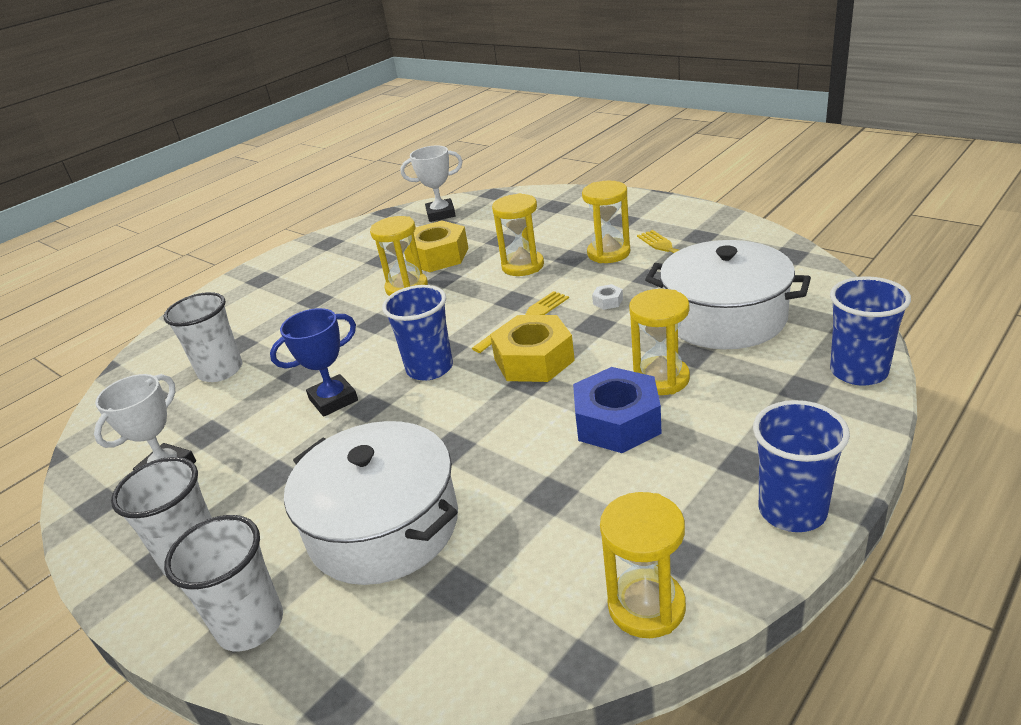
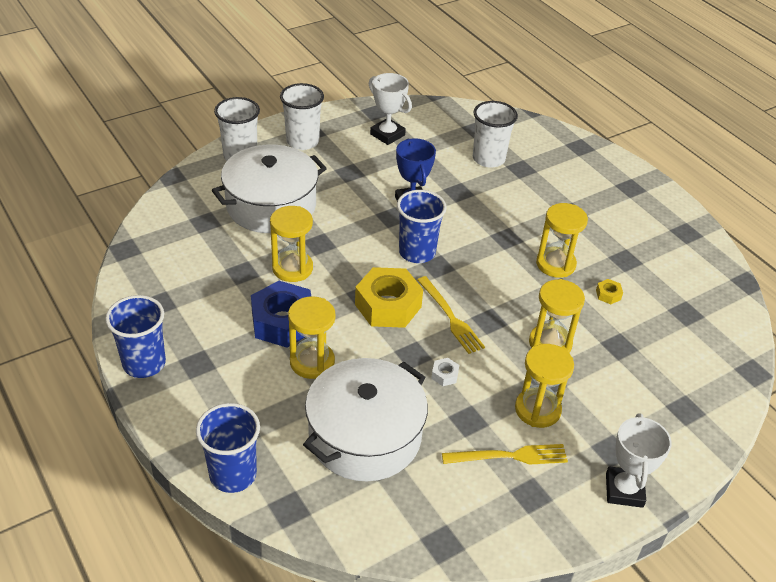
camera: 100 degrees right, 10 degrees up
white trophy [401,146,463,222] -> white trophy moved to [606,413,672,508]
yellow nut [404,220,468,272] -> yellow nut [596,279,623,304], size x0.41
yellow hourglass [600,492,686,638] -> yellow hourglass moved to [270,206,313,282]

